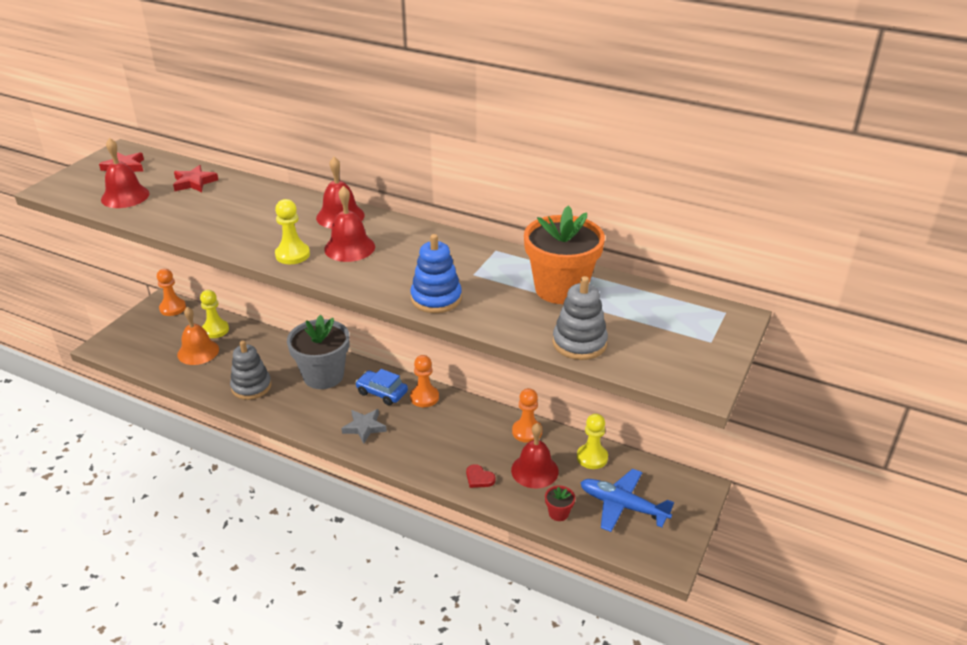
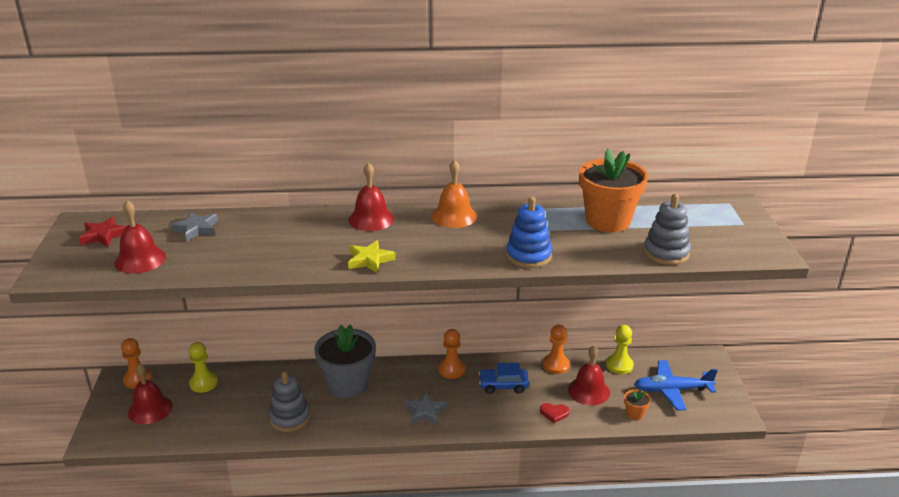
camera: 30 degrees left, 5 degrees down
red star [173,165,218,192] -> grey star [171,212,218,242]
orange bell [177,307,219,365] -> orange bell moved to [432,159,477,228]
yellow pawn [275,199,310,264] -> yellow star [348,240,396,273]
red bell [324,186,375,262] -> red bell moved to [128,363,173,424]
blue car [355,369,408,406] -> blue car moved to [479,363,529,394]
red flower pot [545,486,575,521] -> orange flower pot [624,389,651,420]

